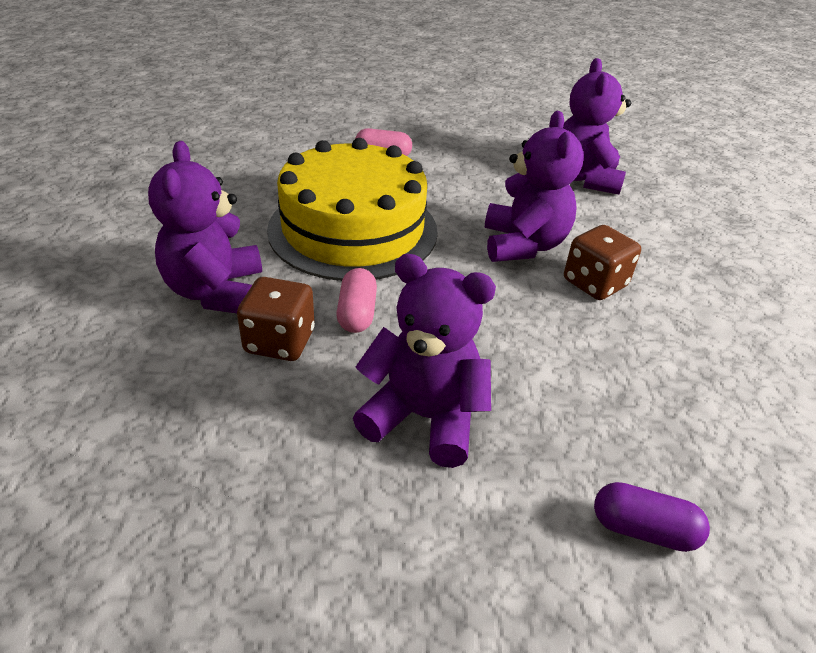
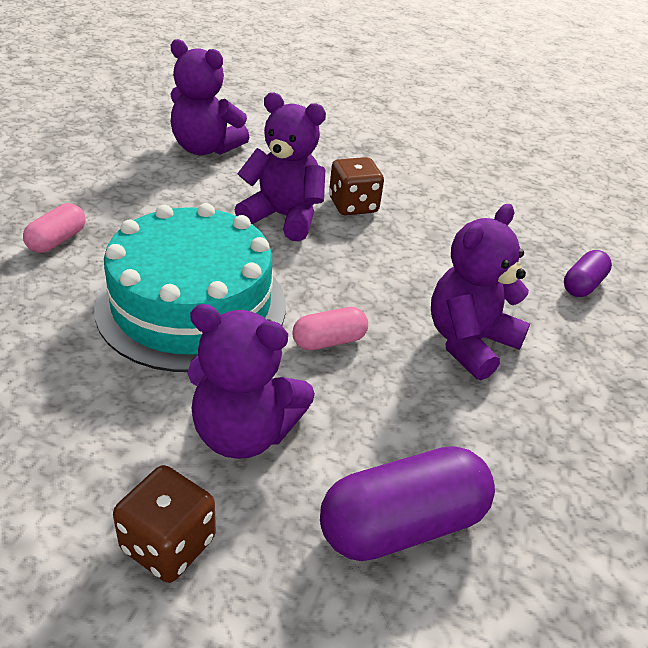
camera: 70 degrees left, 0 degrees up
brown dice [237,277,315,361] -> brown dice moved to [113,465,216,583]
yellow cake [267,138,438,281] -> turquoise cake [94,203,286,372]
pink capsule [336,268,377,333] -> pink capsule turned 45 degrees counterclockwise [292,307,368,350]
none -> purple capsule [320,446,495,561]

